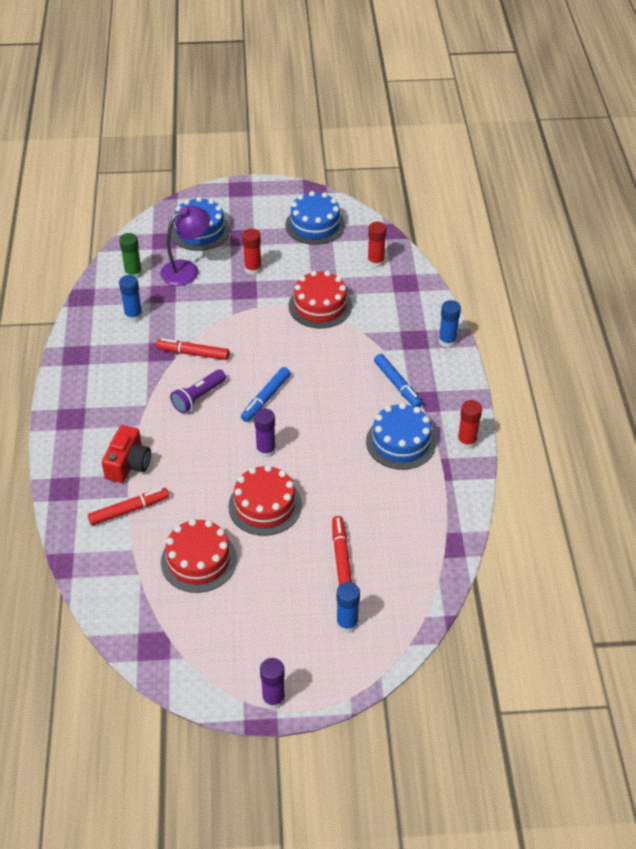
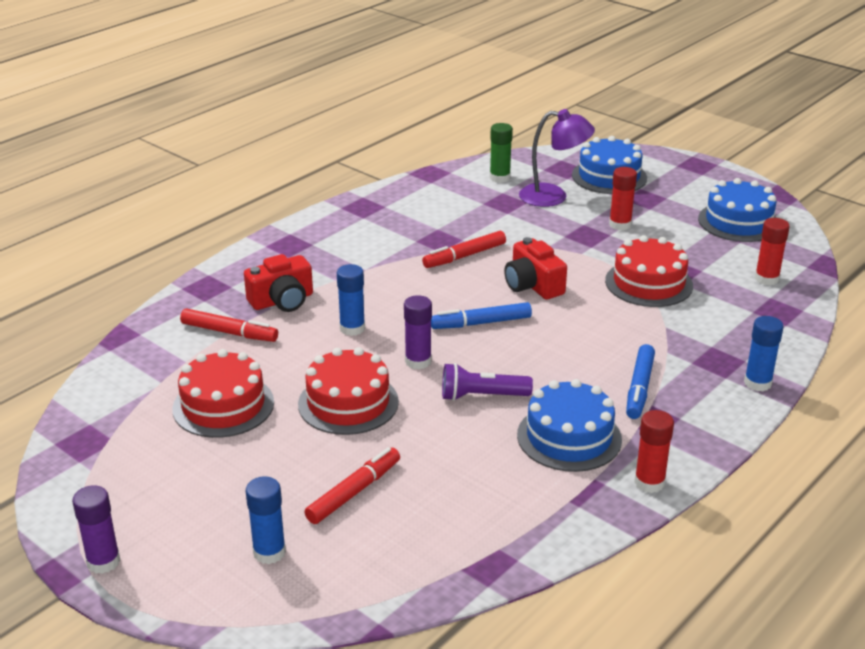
camera: 45 degrees right, 15 degrees down
blue glue stick [119,275,142,322] -> blue glue stick moved to [337,264,365,336]
red marker [156,338,229,360] -> red marker turned 90 degrees counterclockwise [422,231,506,268]
purple flashlight [170,369,226,413] -> purple flashlight moved to [442,363,533,401]
none -> red camera [504,237,567,300]

